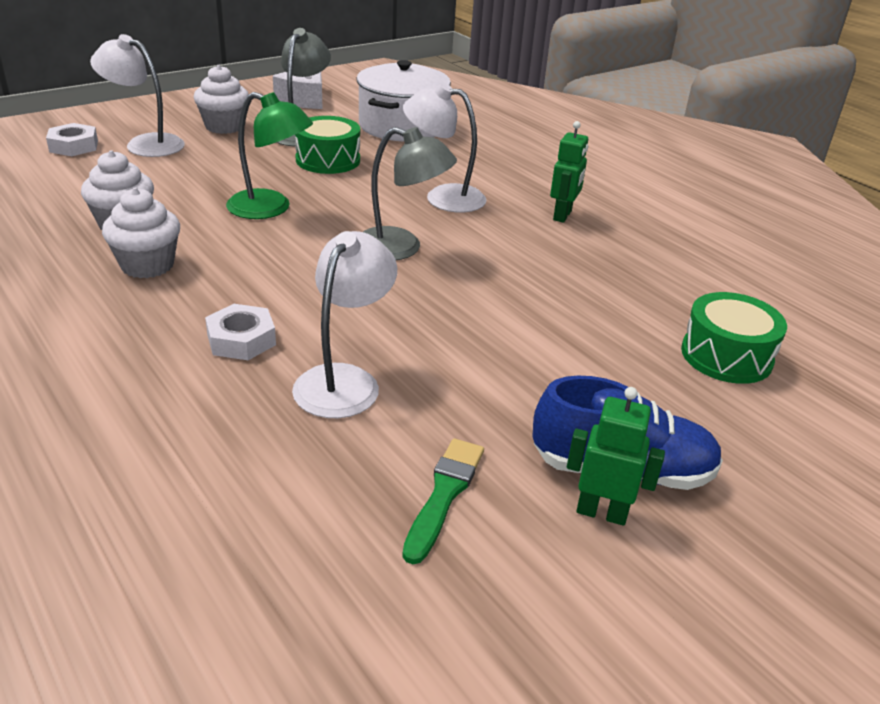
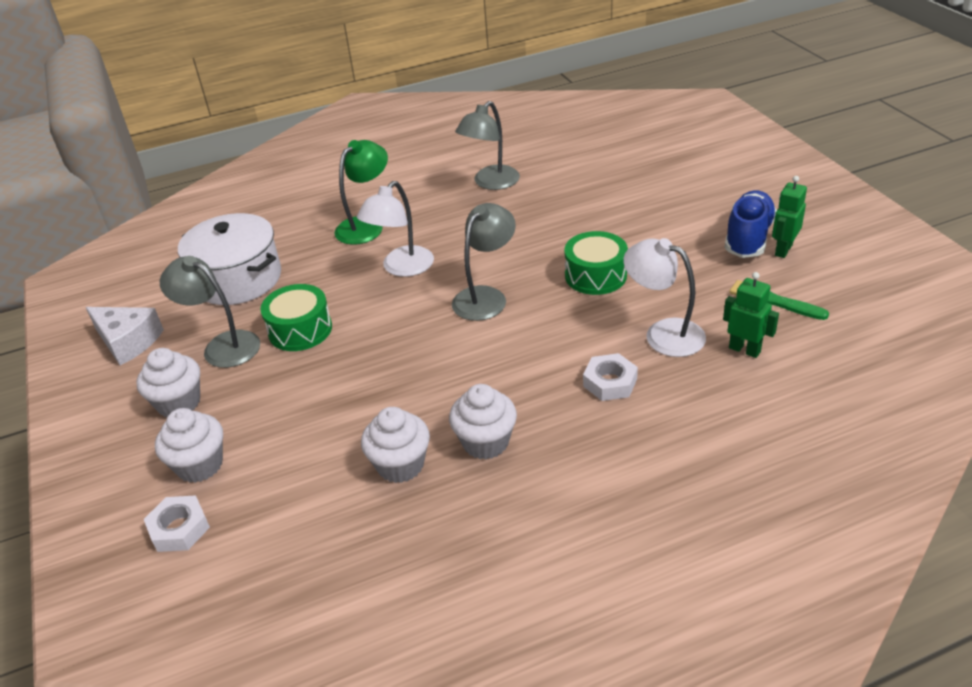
camera: 70 degrees left, 5 degrees up
white lamp [90,34,185,157] -> white cupcake [155,408,223,483]
green lamp [226,92,313,219] -> green lamp moved to [334,140,388,245]
green robot [550,121,588,223] -> green robot moved to [723,272,779,358]
green drum [681,292,787,384] -> green drum moved to [564,231,628,295]
none -> grey lamp [455,101,520,190]

